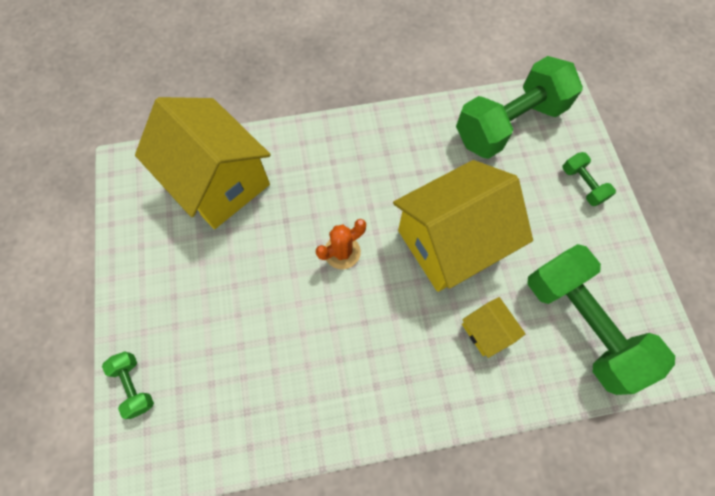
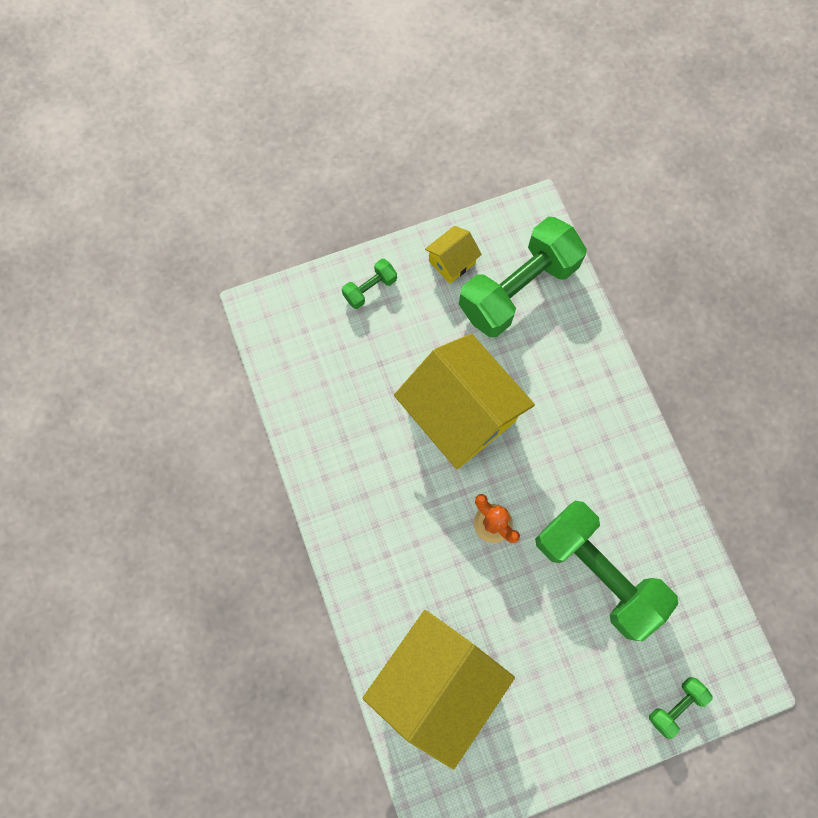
camera: 100 degrees left, 5 degrees up
green dumbbell [456,56,583,159] -> green dumbbell moved to [535,501,678,641]
yellow house [462,297,525,358] -> yellow house moved to [425,226,482,284]

